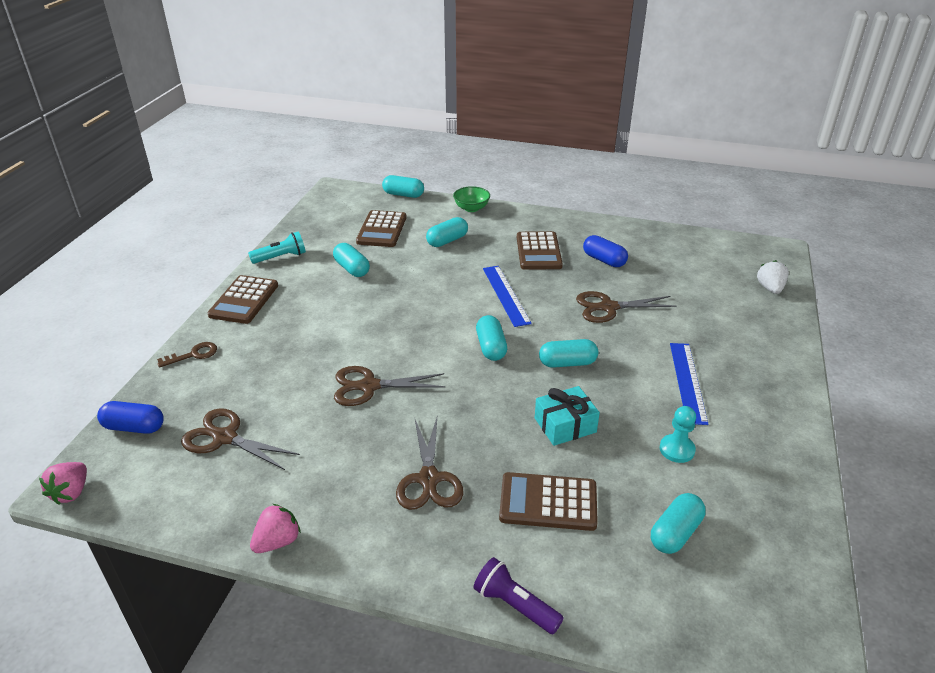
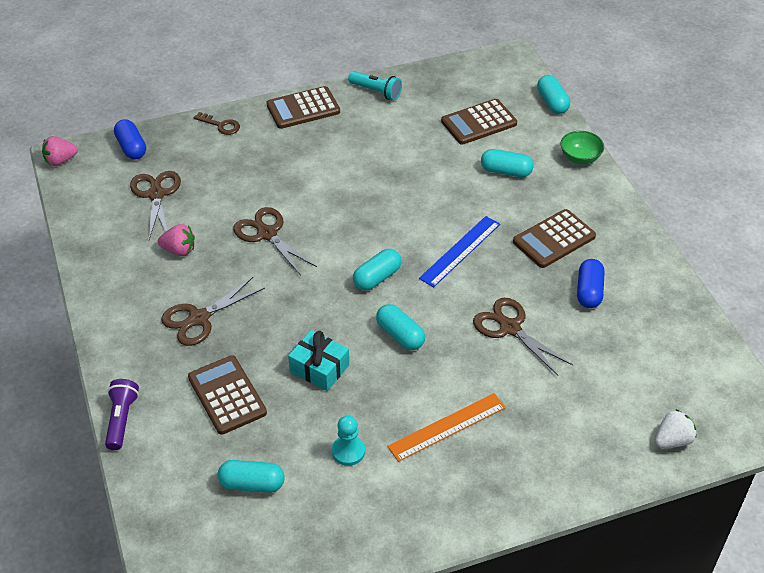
camera: 55 degrees right, 10 degrees up
pink strawberry [250,504,301,553] -> pink strawberry moved to [158,224,195,256]
turquoise capsule [333,243,370,277] -> none
blue ruler [670,343,708,425] -> orange ruler [387,393,506,462]

